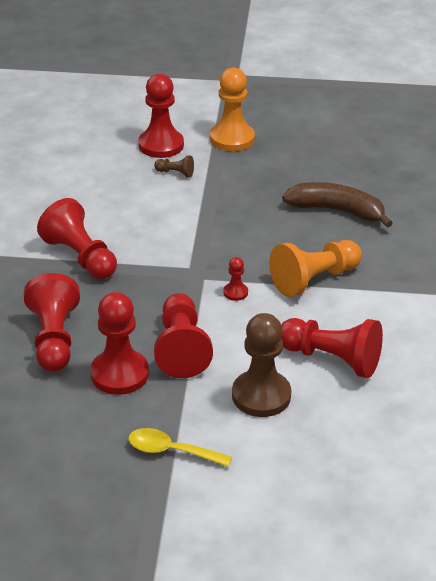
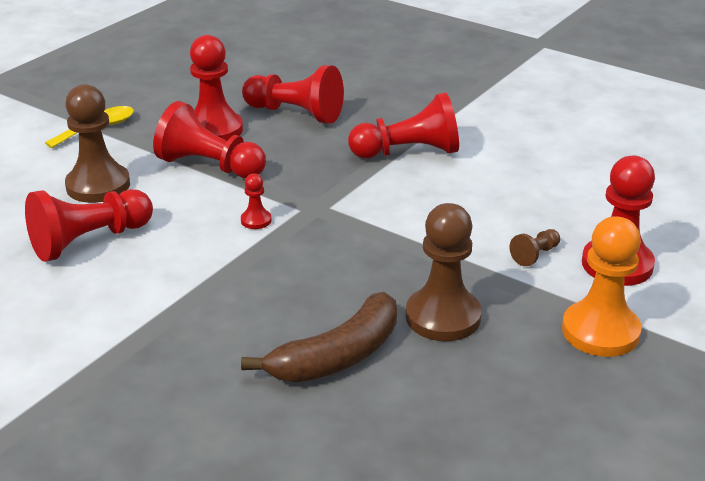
camera: 120 degrees right, 5 degrees down
orange pawn [269,240,362,297] -> none
none -> brown pawn [406,203,482,341]

